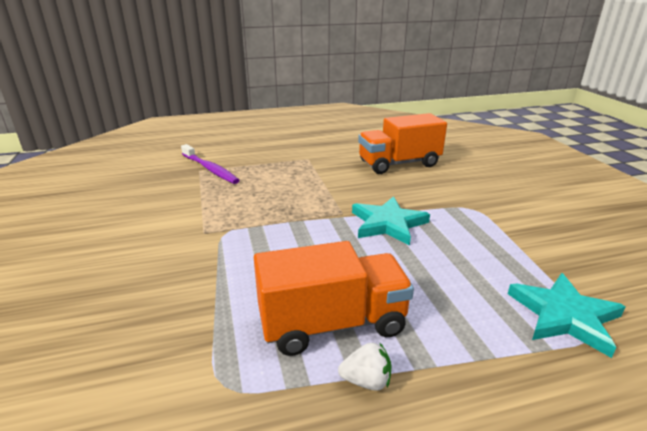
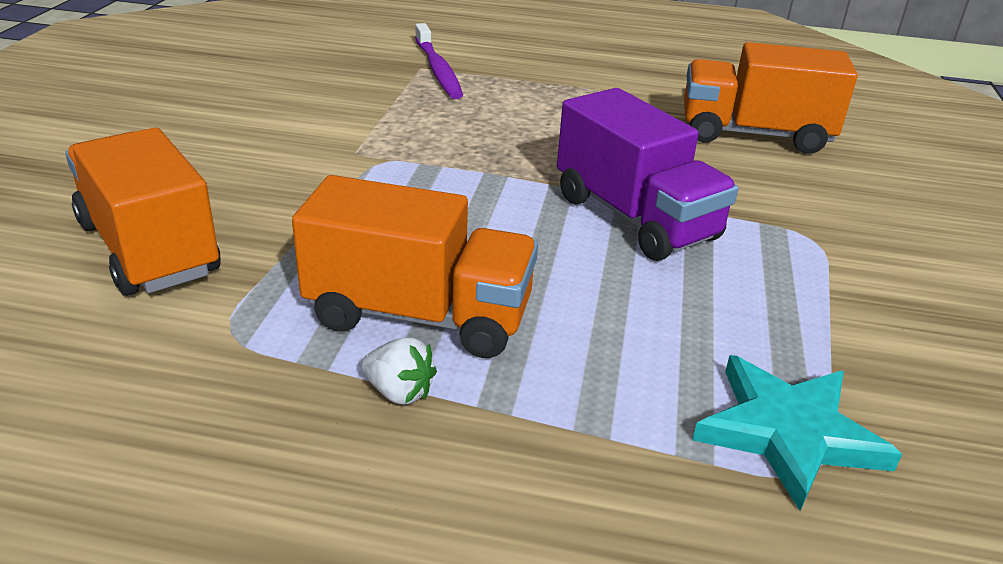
camera: 25 degrees right, 5 degrees up
turquoise star [352,196,430,245] -> purple truck [557,88,738,261]
none -> orange truck [65,128,221,296]

